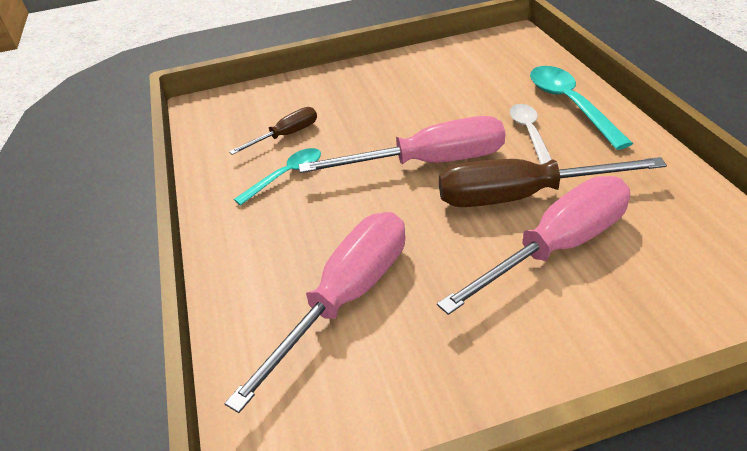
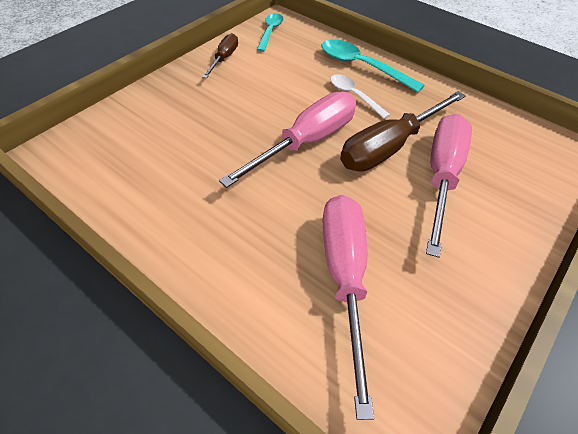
camera: 40 degrees left, 10 degrees up
brown screwdriver [229,107,317,155] -> brown screwdriver moved to [202,33,238,78]
turquoise spoon [234,148,321,206] -> turquoise spoon moved to [257,13,283,52]

